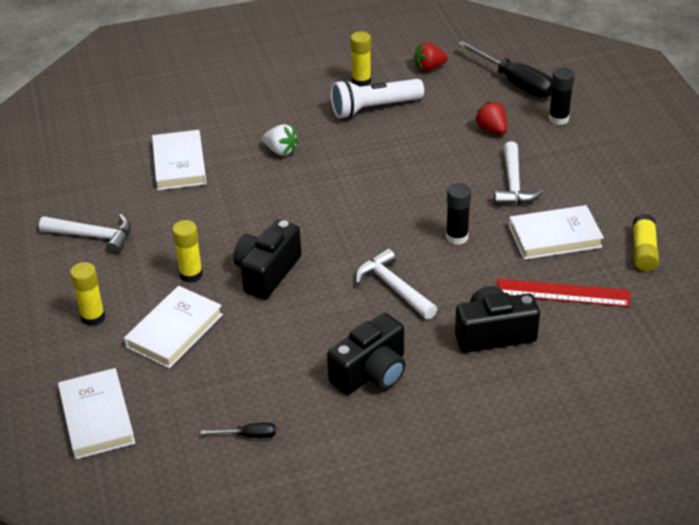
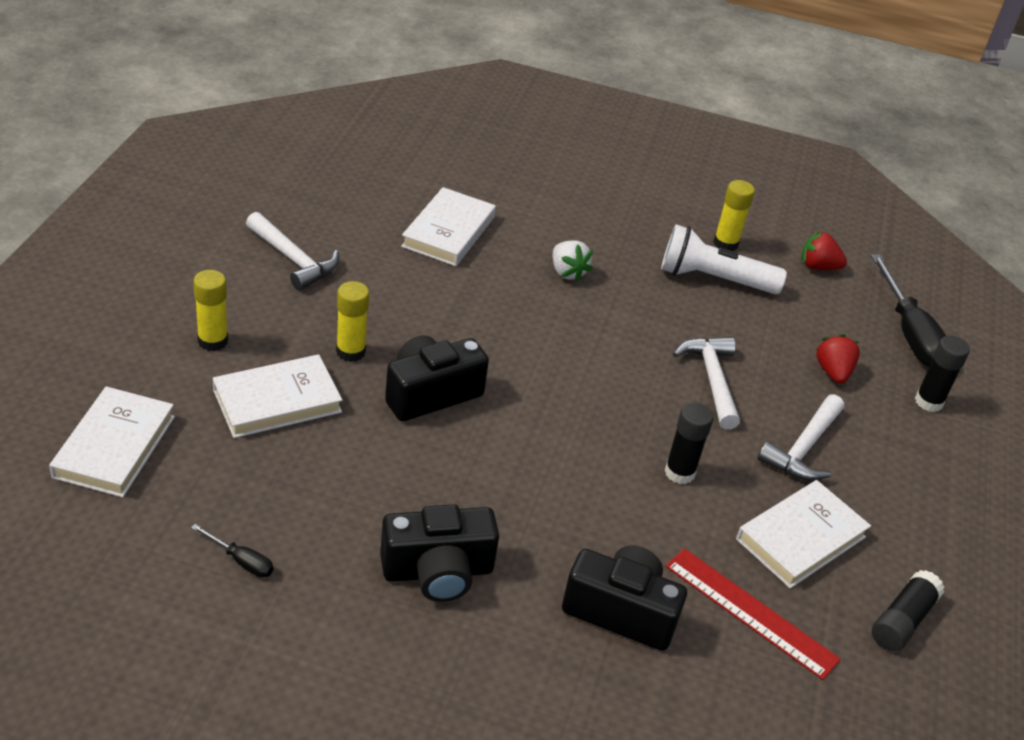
camera: 25 degrees right, 0 degrees up
white hammer [355,248,437,320] -> white hammer moved to [673,337,740,429]
white book [509,205,604,260] -> white book turned 60 degrees counterclockwise [736,480,871,588]
yellow glue stick [633,214,659,272] -> black glue stick [872,570,944,651]

